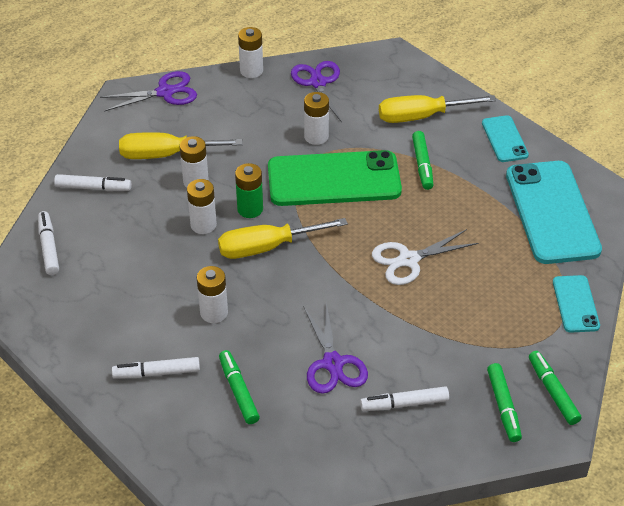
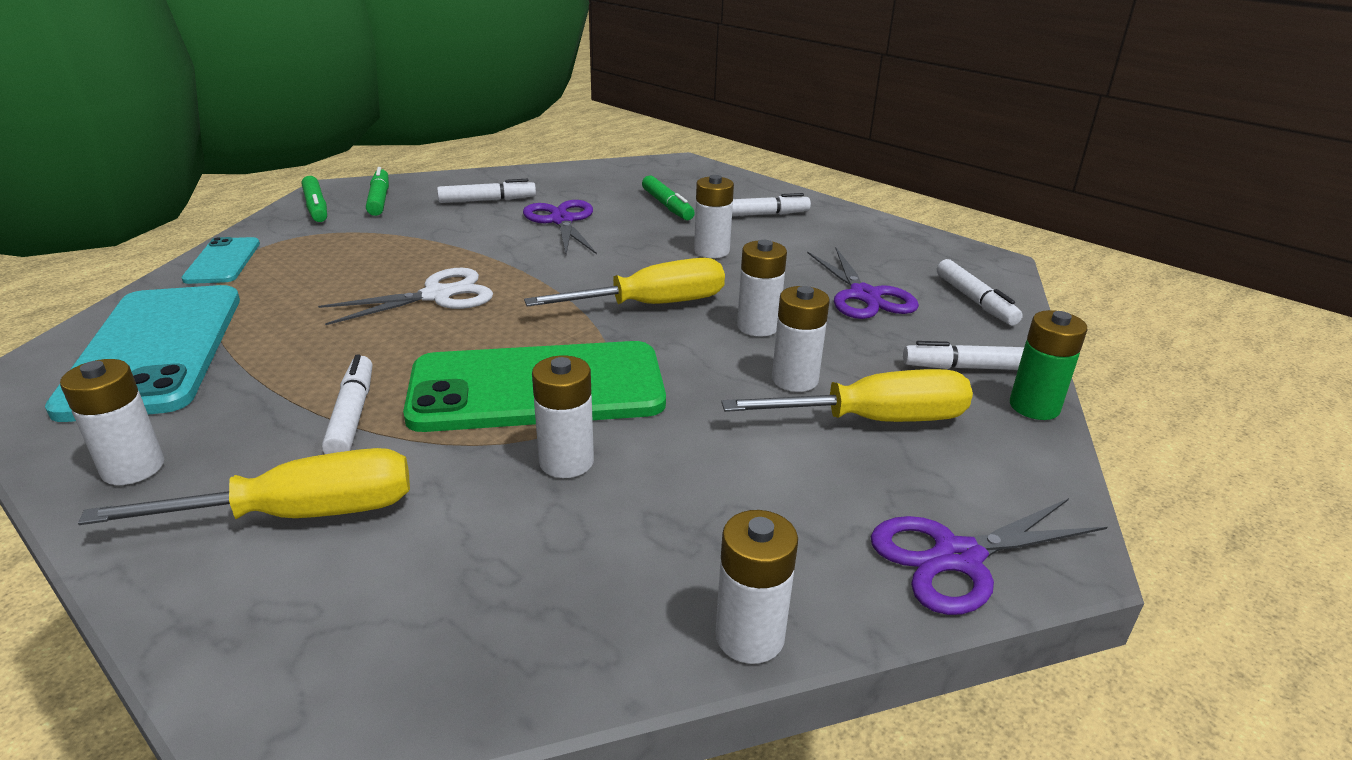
camera: 175 degrees right, 15 degrees down
green battery [235,163,263,218] -> green battery moved to [1010,310,1088,420]
purple scissors [291,61,342,122] -> purple scissors moved to [807,248,919,319]
green marker [412,131,433,190] -> white marker [322,354,372,454]
turquoise phone [482,115,529,162] -> white battery [60,359,164,485]

